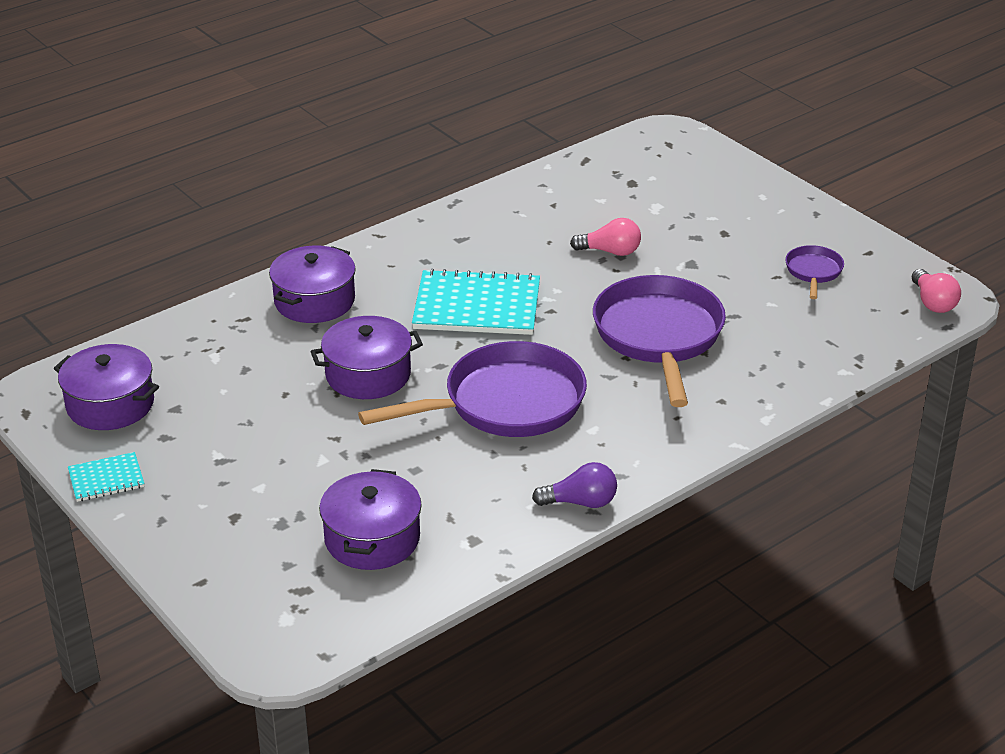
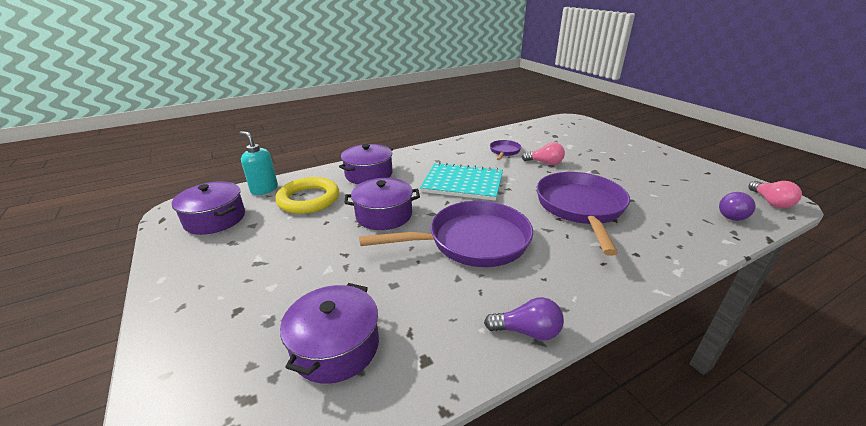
camera: 10 degrees right, 5 degrees down
turquoise notebook [68,452,144,502] -> none
purple pan [785,245,844,299] -> purple pan moved to [490,140,521,160]
none -> turquoise soap dispenser [239,131,278,195]
none -> yellow ring [275,177,339,214]
none -> purple light bulb [719,192,756,221]

